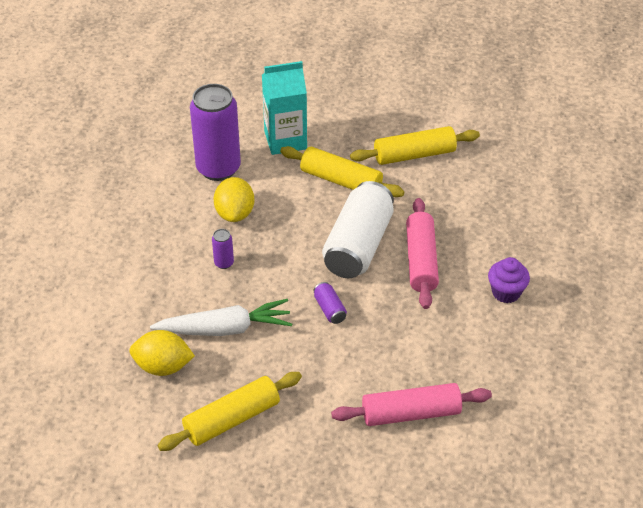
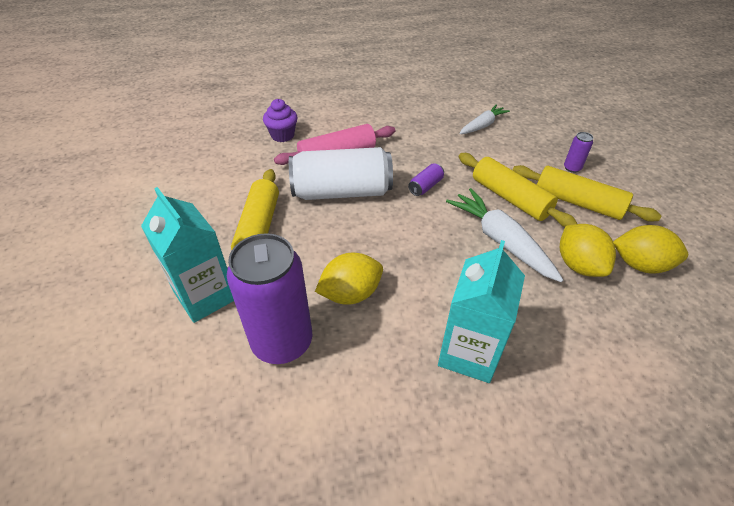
camera: 115 degrees left, 0 degrees up
purple can [212,229,234,269] -> purple can moved to [564,132,593,173]
pink rolling pin [331,383,492,426] -> white carrot [459,104,510,134]
yellow rolling pin [350,126,480,165] -> yellow rolling pin moved to [459,153,578,227]
purple cupcake [488,257,530,303] -> purple cupcake moved to [263,99,298,142]
none -> turquoise carton [438,240,525,383]
none -> yellow lemon [613,225,688,273]

